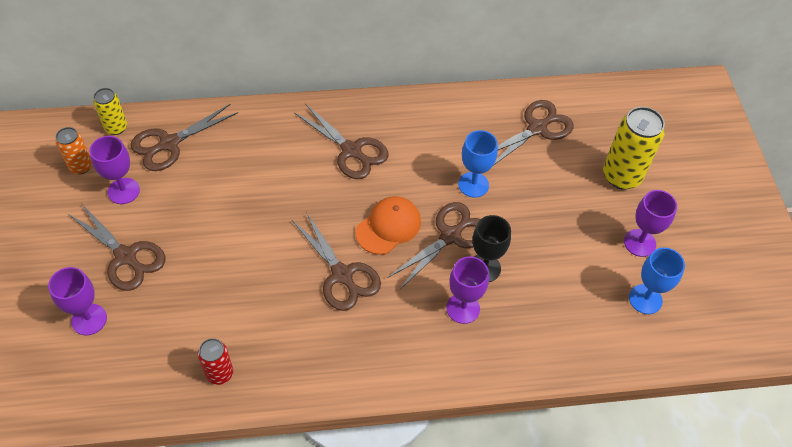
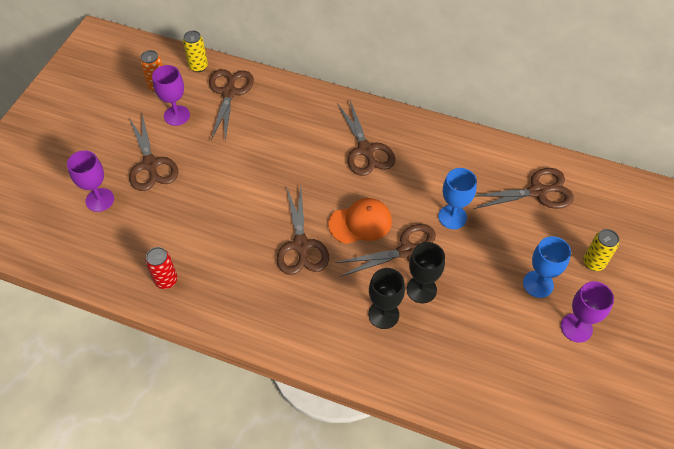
camera: 30 degrees right, 0 degrees up
brown scissors [130,104,238,171] -> brown scissors turned 105 degrees clockwise [209,69,254,140]
purple goblet [446,257,489,324] -> black goblet [368,268,405,329]
yellow can [603,107,665,190] -> yellow can [583,229,619,271], size x0.57
blue goblet [629,247,685,314] -> blue goblet moved to [523,236,571,298]

